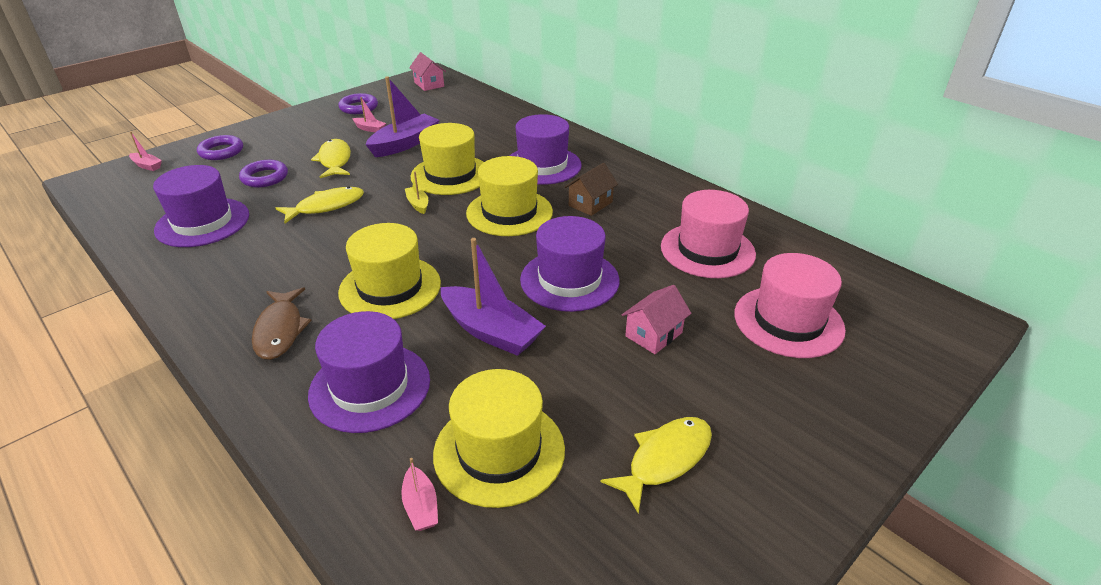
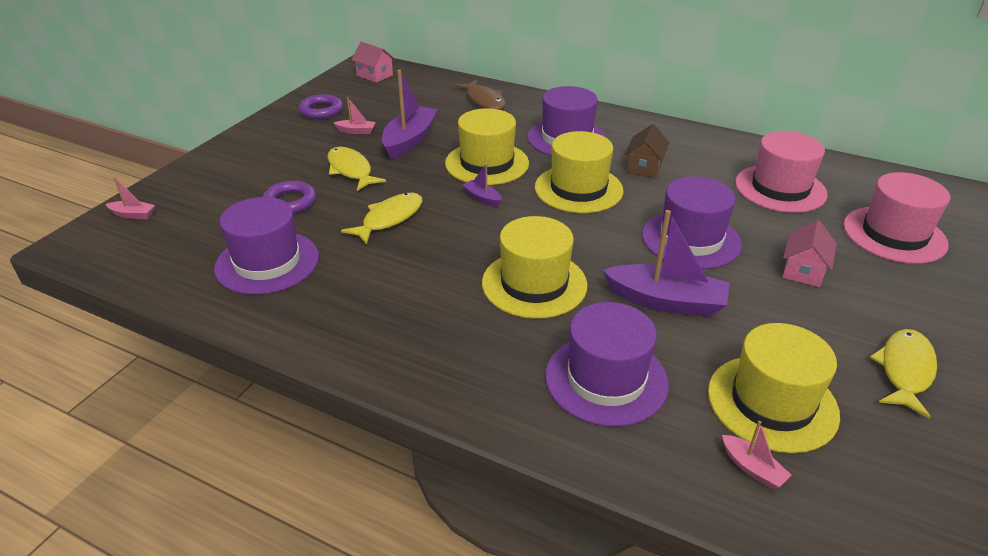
camera: 20 degrees left, 0 degrees up
purple ring [197,135,243,160] -> none
brown fish [252,287,312,360] -> brown fish moved to [455,79,506,110]
yellow boat [405,172,428,214] -> purple boat [463,164,502,207]

